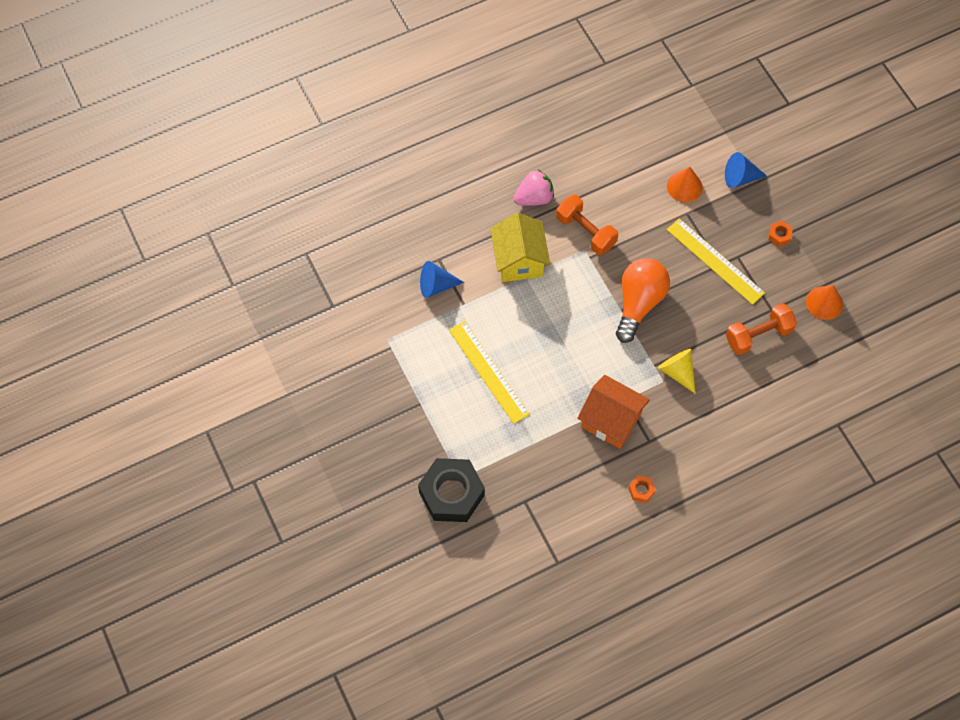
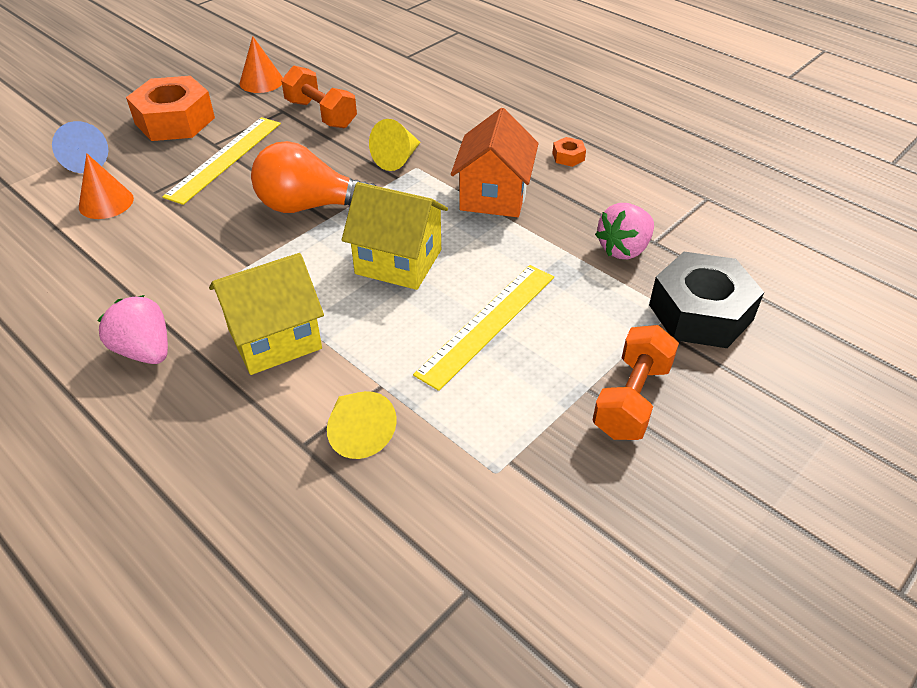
camera: 110 degrees left, 20 degrees down
blue cone [420,261,464,298] -> yellow cone [327,391,396,459]
orange dumbbell [556,195,618,255] -> orange dumbbell moved to [592,325,679,440]
orange nut [768,221,793,247] -> orange nut [126,76,215,141], size x2.45
none -> yellow house [342,182,448,290]
none -> pink strawberry [595,203,654,259]

